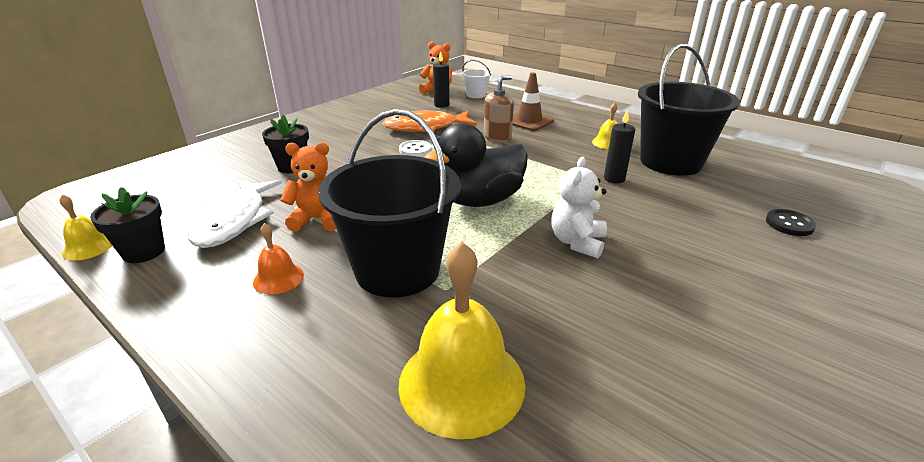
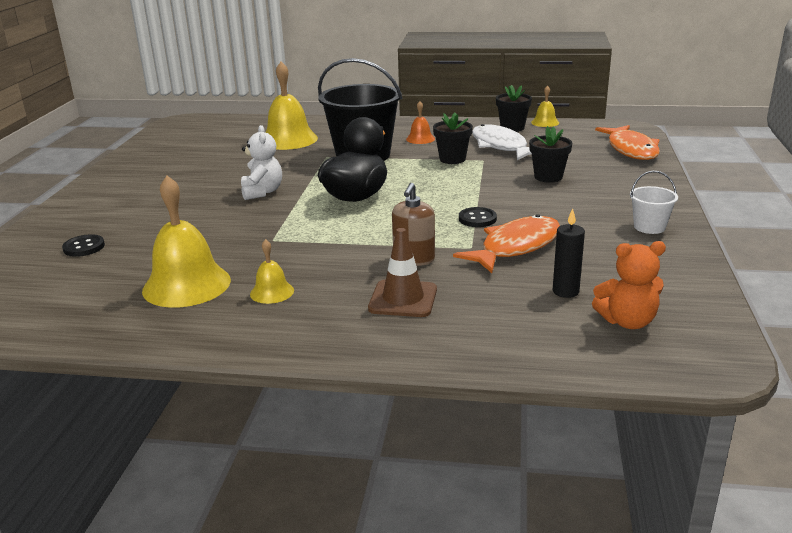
camera: 150 degrees right, 5 degrees down
orange teddy bear [280,142,336,231] -> black flower pot [433,113,473,164]
white button [399,140,432,157] -> black button [459,207,497,227]
white bucket [462,60,491,98] -> white bucket moved to [630,171,678,234]
black candle [604,109,635,183] -> none
black bucket [638,44,740,176] -> yellow bell [142,176,231,308]
none -> orange fish [595,125,660,160]

